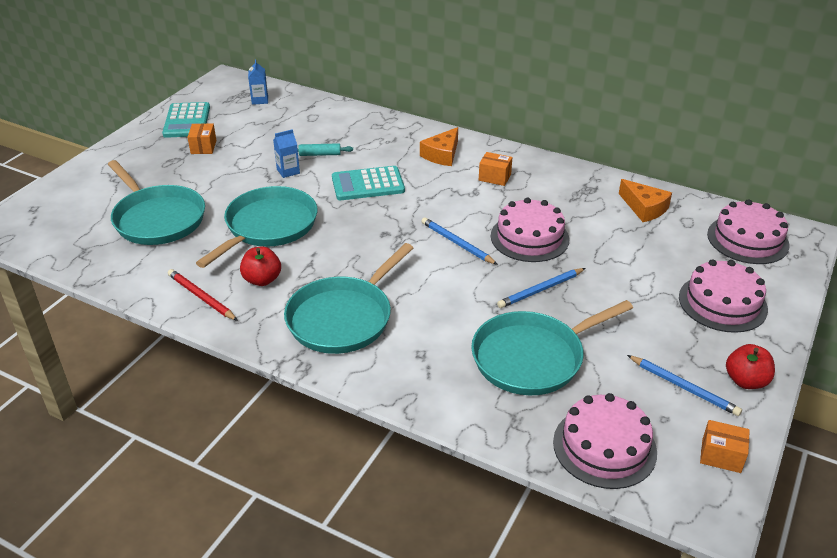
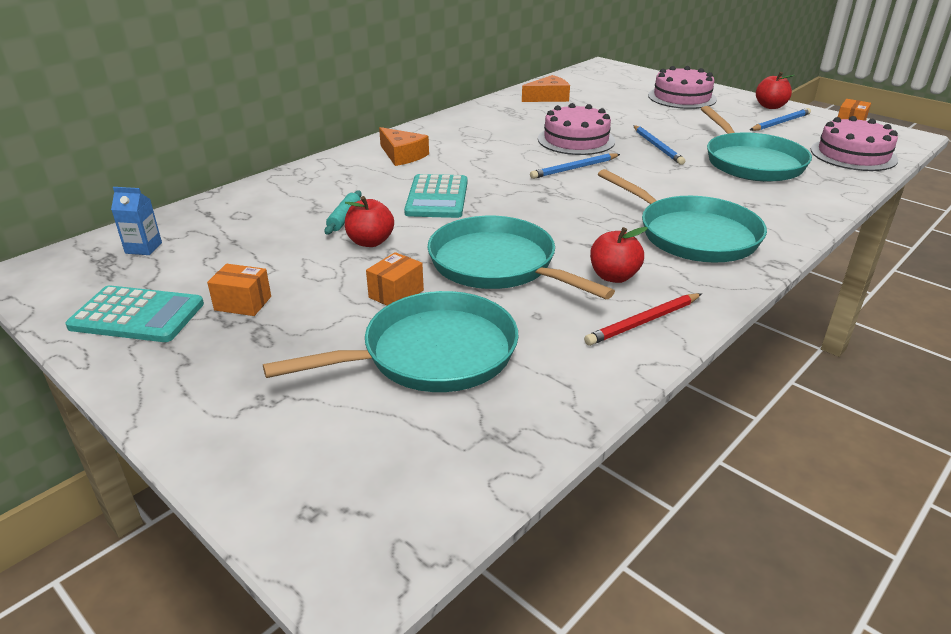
camera: 75 degrees left, 5 degrees down
blue carton [273,129,300,178] -> red apple [345,196,394,247]
orange box [479,152,512,186] -> orange box moved to [366,252,424,305]
pink cake [707,199,790,264] -> none

